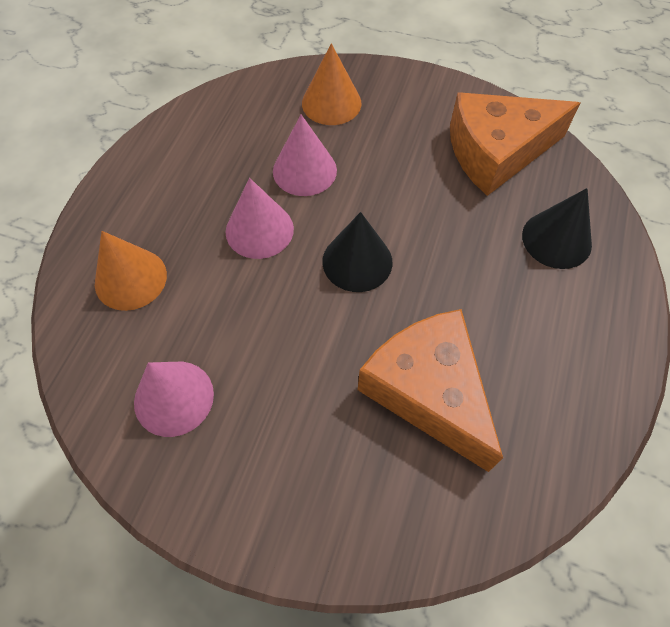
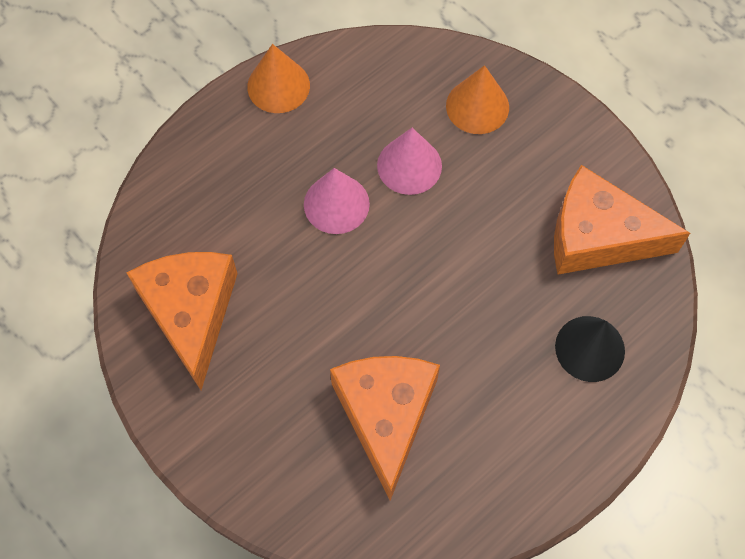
camera: 30 degrees right, 5 degrees up
orange cone [95,231,167,311] -> orange cone moved to [247,44,310,113]
pink cone [134,362,214,437] -> orange cheese [127,252,238,390]
black cone [322,212,393,292] -> none

